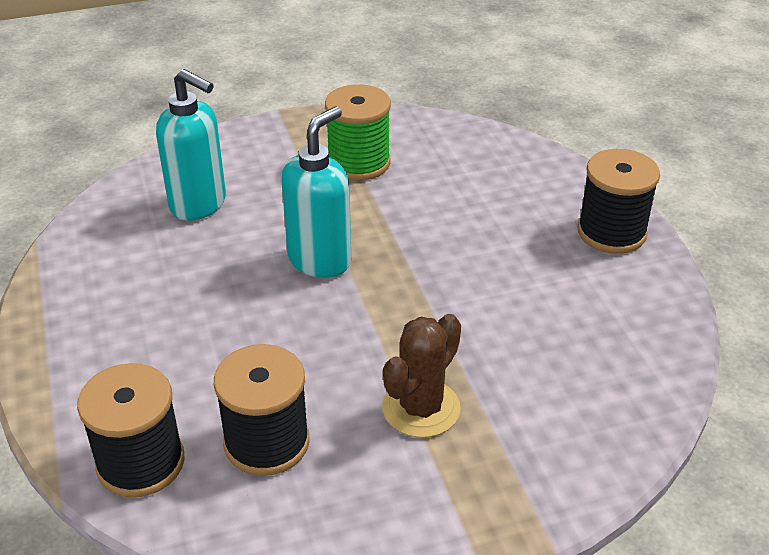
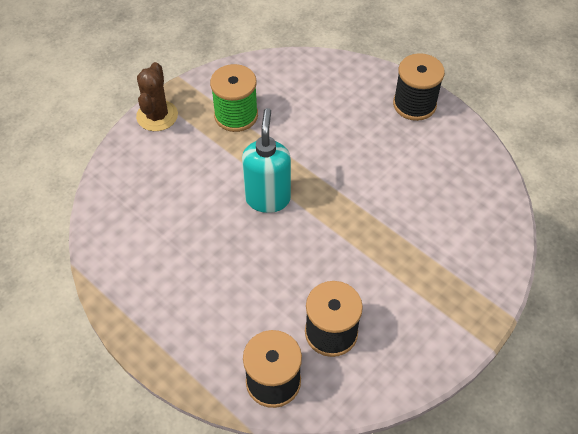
camera: 30 degrees left, 15 degrees up
turquoise soap dispenser [156,69,226,221] -> none
brown cactus [382,314,461,438] -> brown cactus moved to [136,62,178,131]

